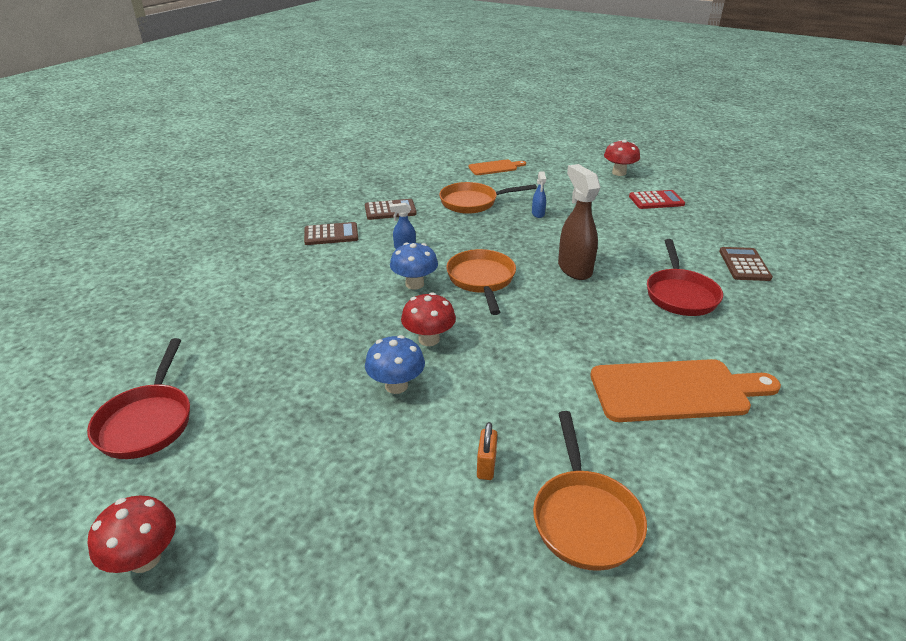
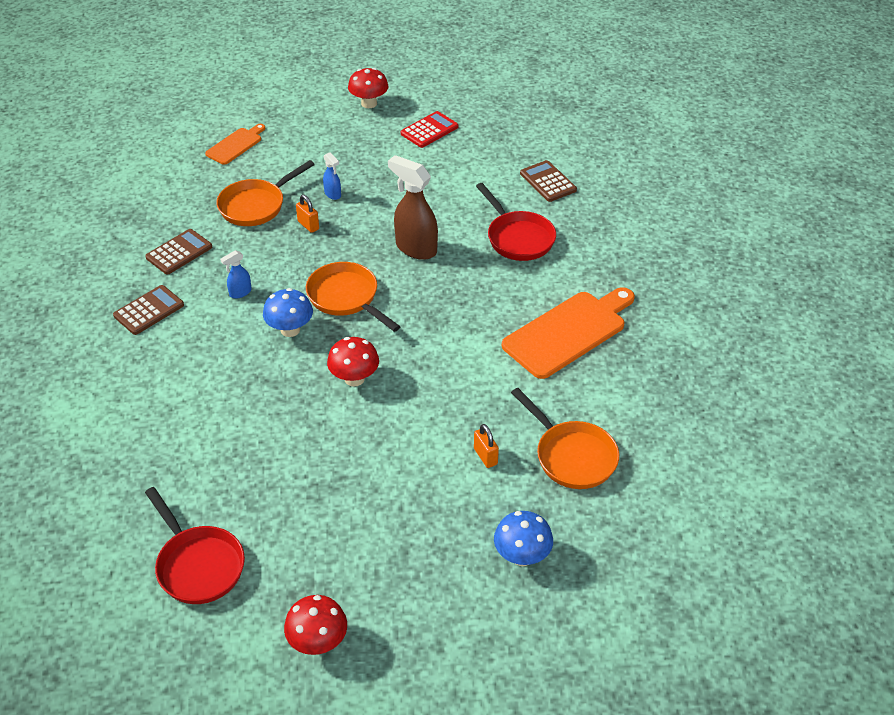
camera: 35 degrees left, 10 degrees up
blue mushroom [365,335,425,394] -> blue mushroom moved to [494,511,553,566]
none -> orange padlock [296,195,319,233]

